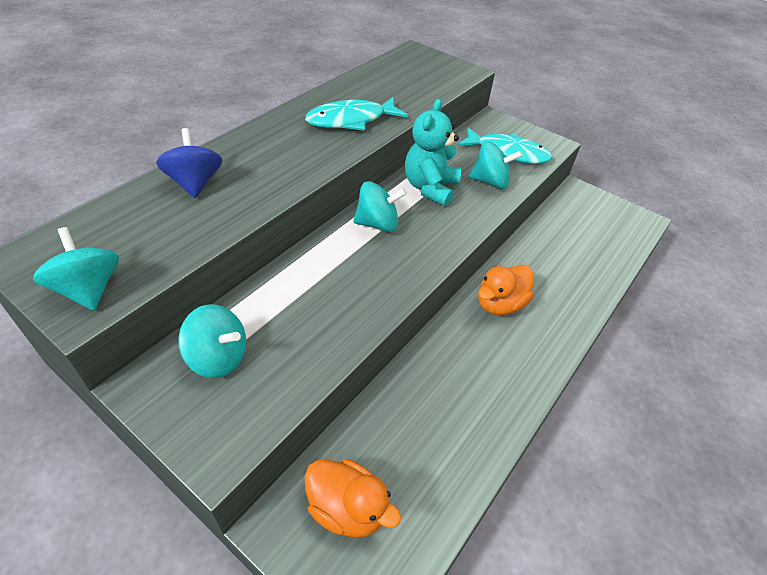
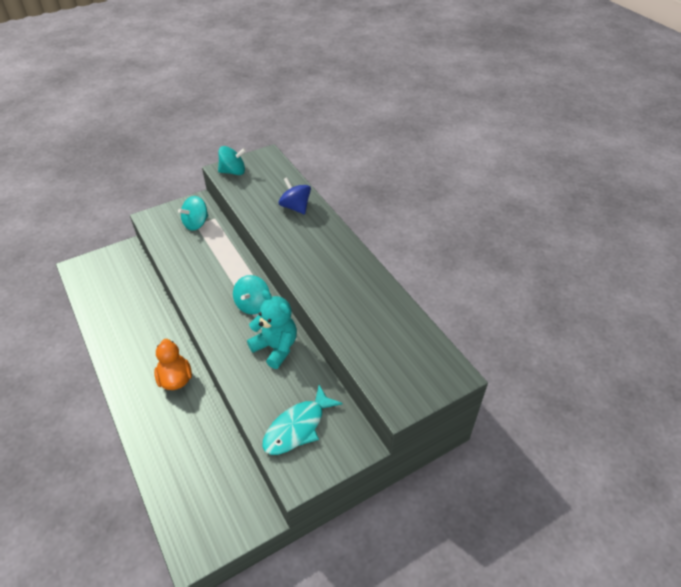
camera: 115 degrees right, 0 degrees up
blue spinning top [156,128,222,198] -> blue spinning top turned 135 degrees counterclockwise [279,177,311,214]
turquoise fish [305,97,408,131] -> none
orange duck [305,459,401,537] -> none
turquoise spinning top [469,141,522,189] -> none

